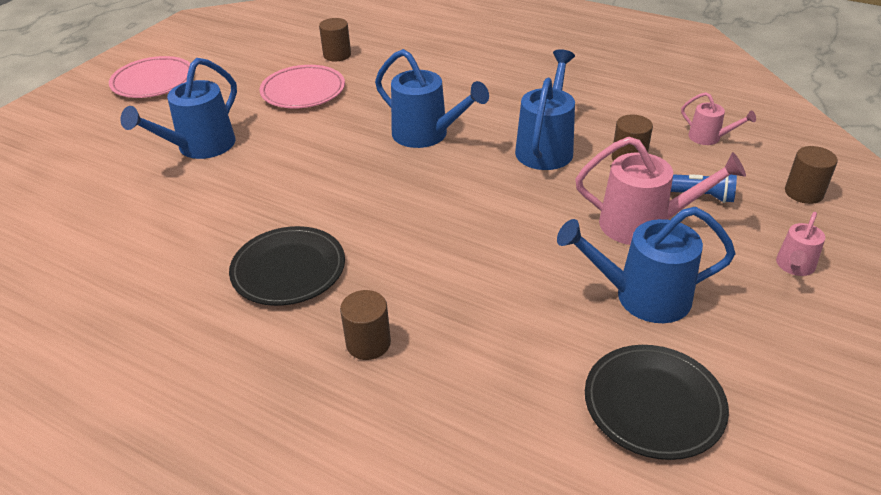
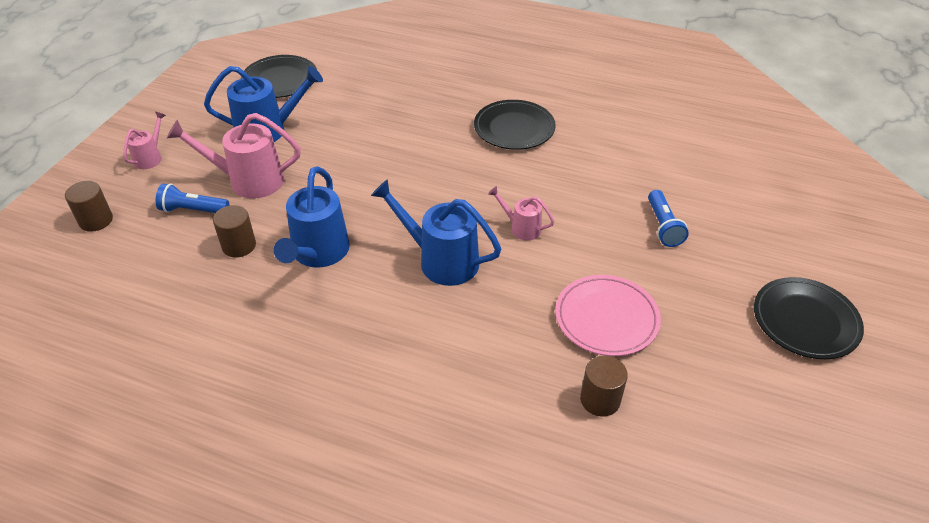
camera: 170 degrees right, 5 degrees up
pink plate [109,56,191,98] -> black plate [754,277,864,359]
blue watering can [121,58,237,159] -> blue flashlight [648,190,689,247]
brown cylinder [340,290,391,360] -> none
pink watering can [681,92,756,145] -> pink watering can moved to [488,186,554,240]

